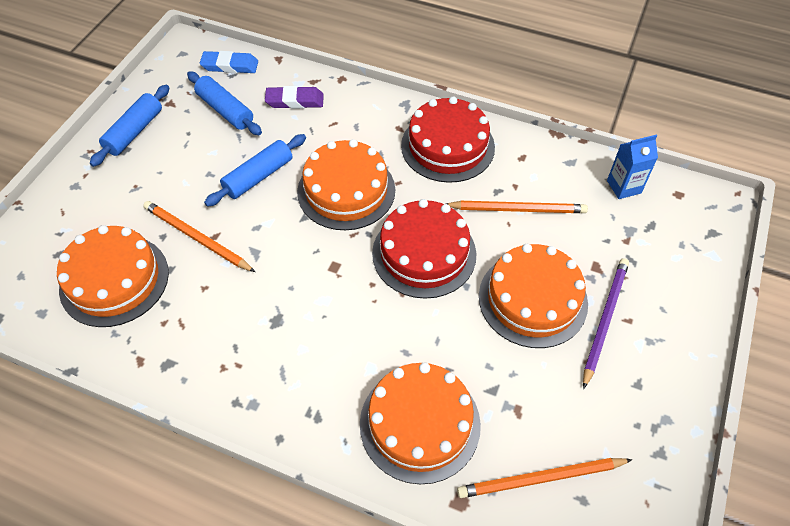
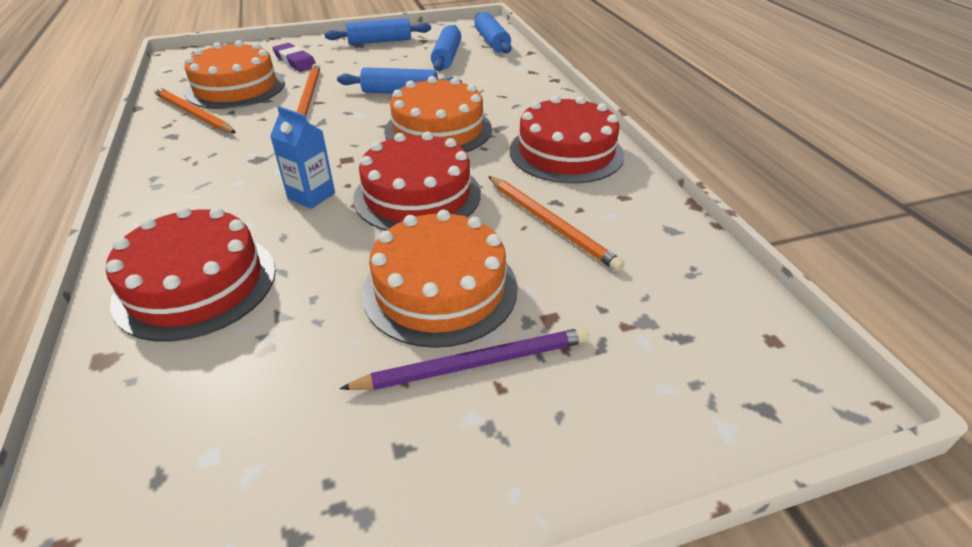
camera: 50 degrees right, 15 degrees down
blue eraser [200,51,258,73] -> blue rolling pin [475,12,511,53]
purple eraser [265,86,324,109] -> purple eraser moved to [272,43,316,72]
orange cake [360,363,481,484] -> red cake [106,207,275,342]
orange pencil [457,458,632,498] -> orange pencil moved to [154,87,236,133]
blue carton [607,135,658,199] -> blue carton moved to [270,106,335,209]

